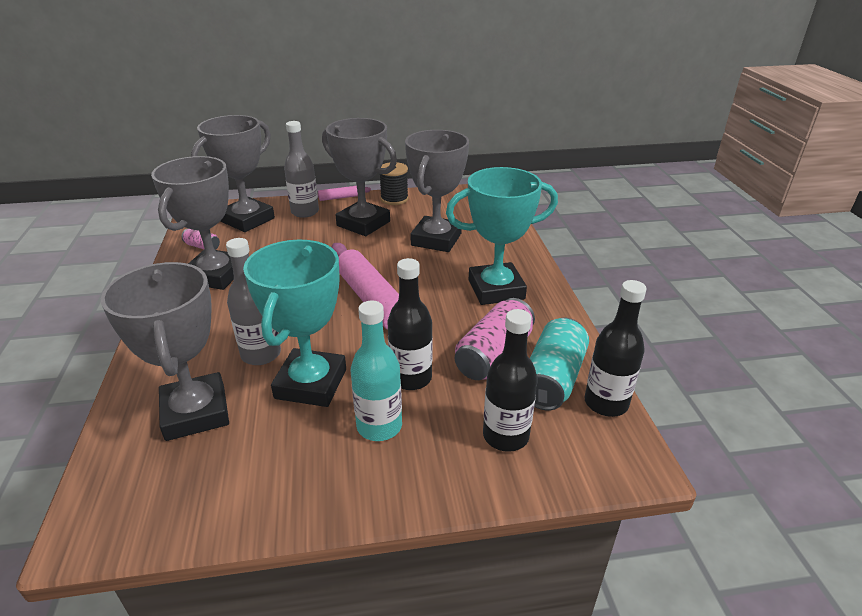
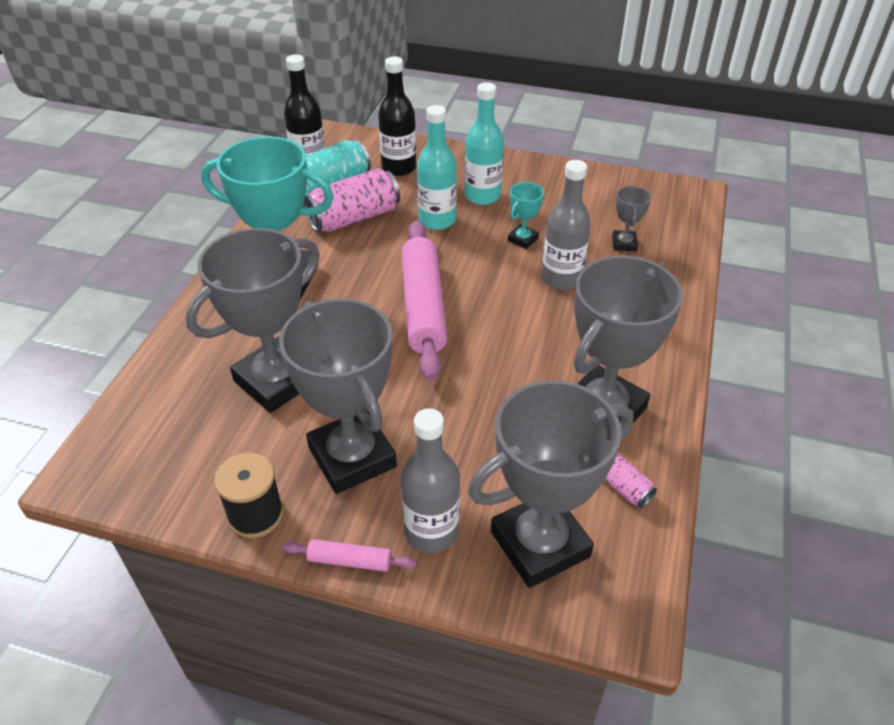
camera: 155 degrees left, 10 degrees up
grey trophy [101,262,229,441] -> grey trophy [612,186,651,251], size x0.44
turquoise trophy [243,240,346,407] -> turquoise trophy [508,182,544,249], size x0.44
black bottle [387,258,433,390] -> turquoise bottle [417,105,457,230]

